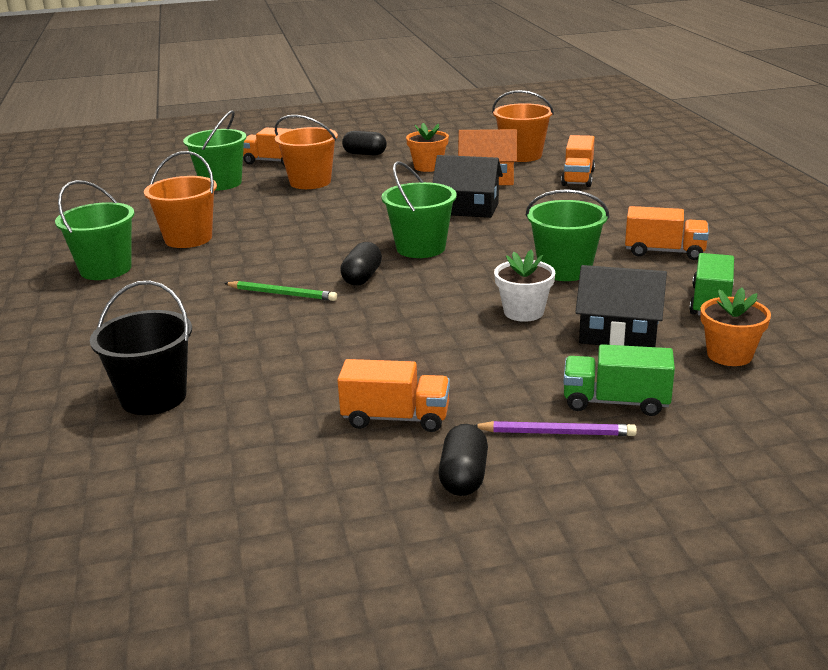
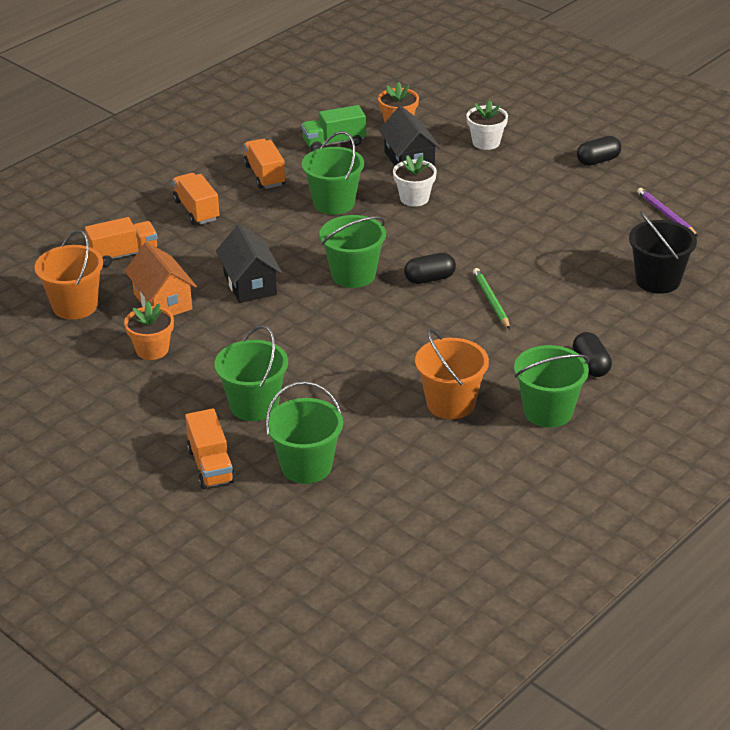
camera: 125 degrees left, 10 degrees up
orange bucket [275,115,338,189] -> green bucket [215,325,288,421]
orange truck [337,359,450,432] -> orange truck moved to [172,173,219,225]
black capsule [342,131,387,156] -> black capsule moved to [573,332,612,377]
purple pencil [474,421,637,436] -> purple pencil moved to [637,188,698,236]
green truck [563,344,675,416] -> white flower pot [466,100,508,150]

